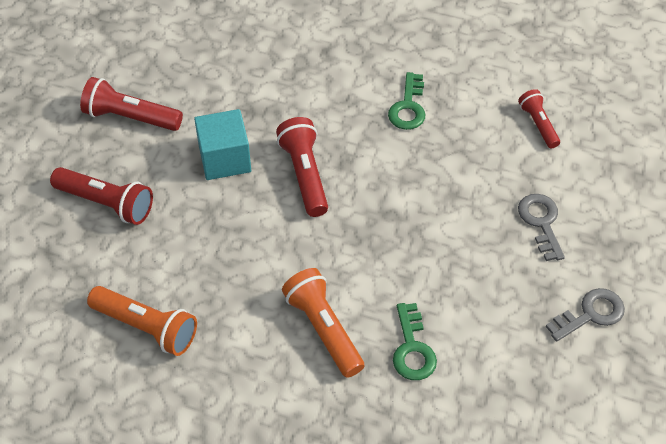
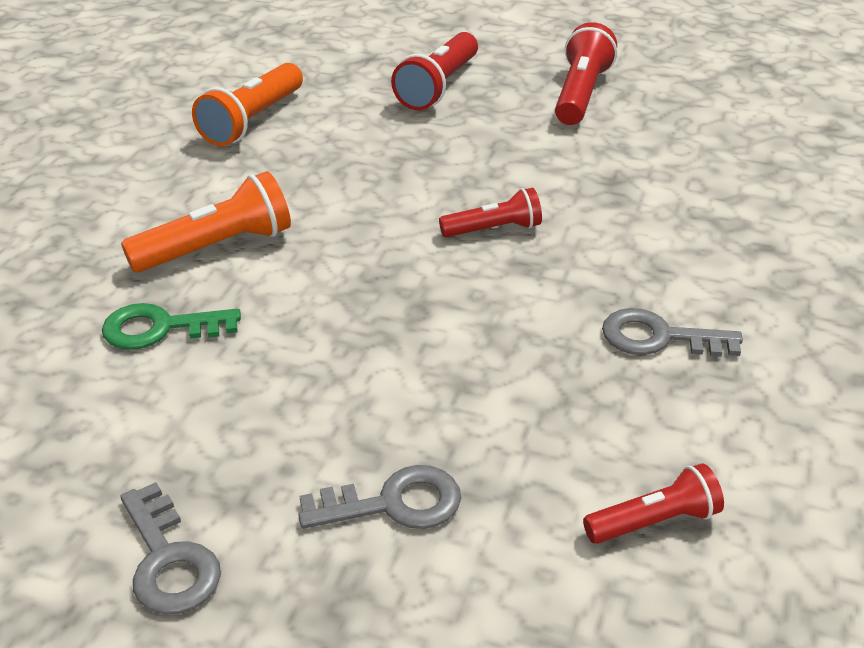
camera: 90 degrees right, 15 degrees down
turquoise cube [194,109,251,180] -> none
red flashlight [276,117,328,217] -> red flashlight [439,188,542,237], size x0.63
green key [388,72,425,130] -> grey key [602,308,743,357]

